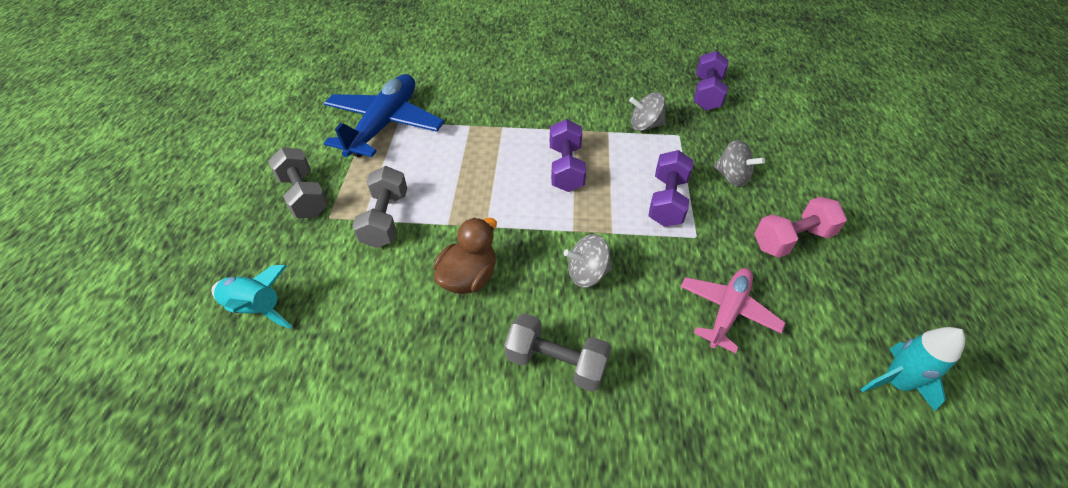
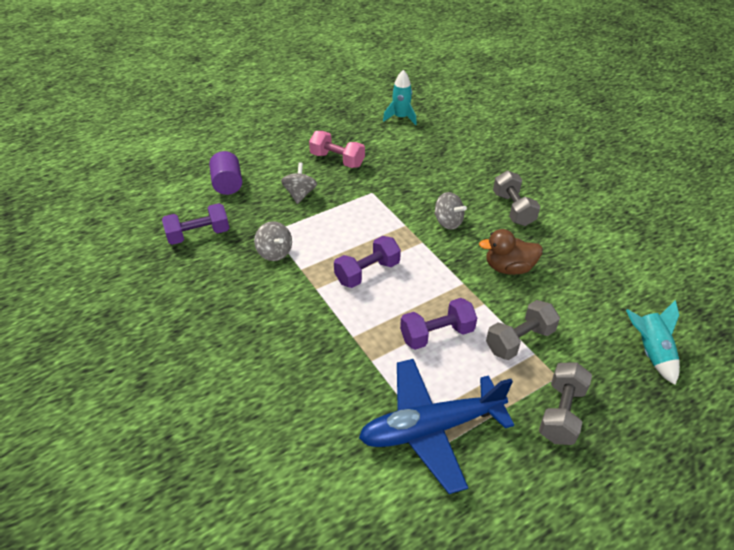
camera: 125 degrees left, 5 degrees down
purple dumbbell [648,150,693,227] -> purple dumbbell moved to [400,298,477,350]
pink plane [680,268,786,354] -> none
none -> purple cylinder [209,151,242,195]

